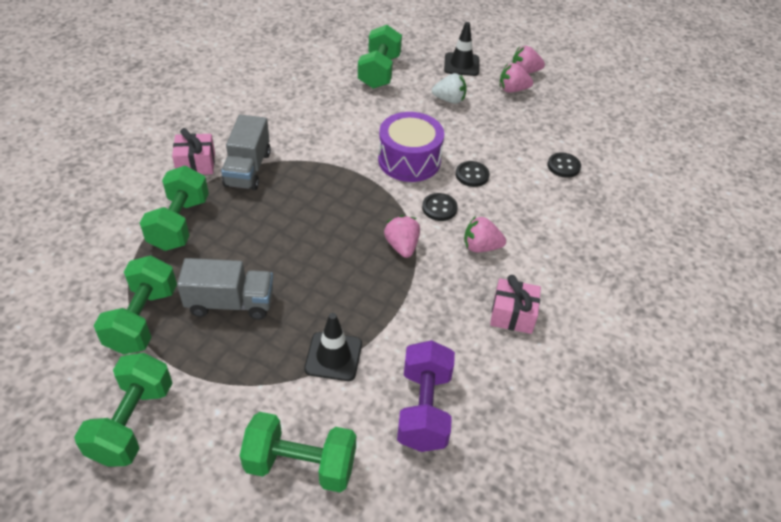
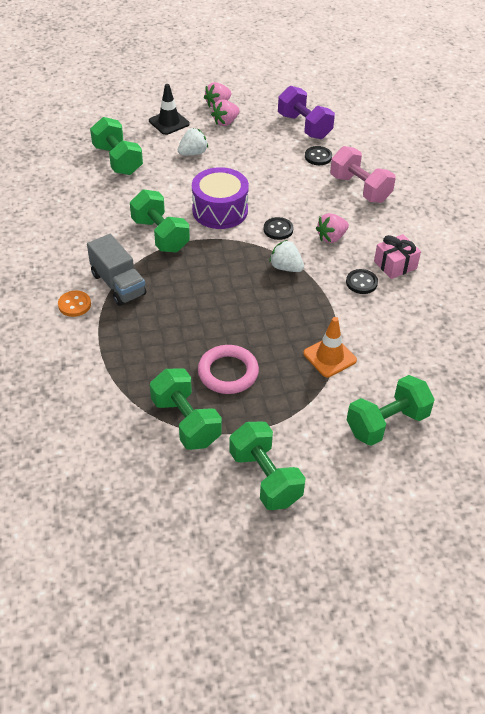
camera: 40 degrees left, 0 degrees up
green dumbbell [140,166,209,251] -> green dumbbell moved to [130,189,190,253]
pink gift [172,128,215,175] -> orange button [58,290,91,317]
grey truck [177,258,273,320] -> pink ring [198,345,259,394]
black traffic cone [304,313,362,381] -> orange traffic cone [303,317,357,377]
pink strawberry [384,215,420,258] -> white strawberry [269,240,304,272]
purple dumbbell [397,340,455,452] -> purple dumbbell moved to [278,86,335,139]
black button [456,161,489,187] -> black button moved to [346,269,378,294]
none -> pink dumbbell [330,146,396,203]

